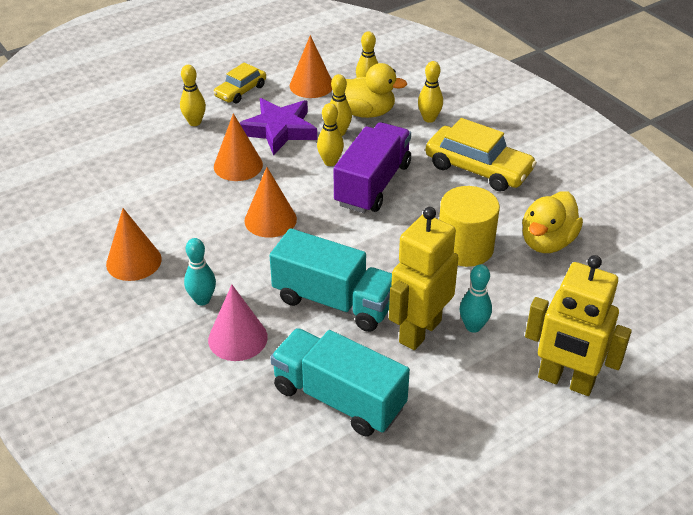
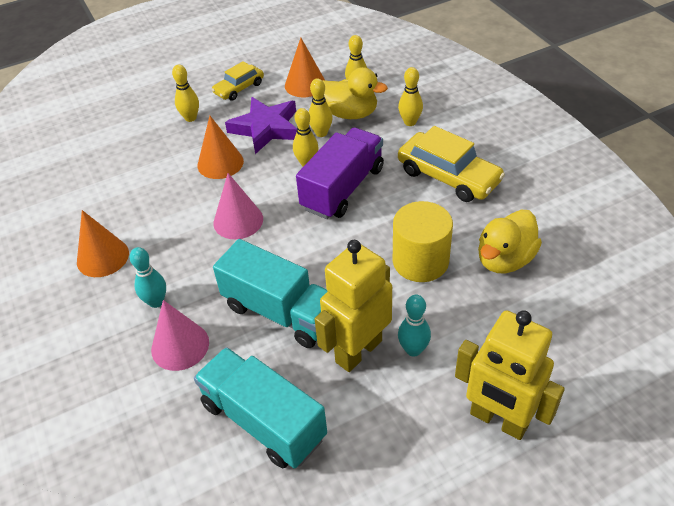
camera: 10 degrees right, 5 degrees up
orange cone [244,167,297,238] -> pink cone [213,173,263,239]

